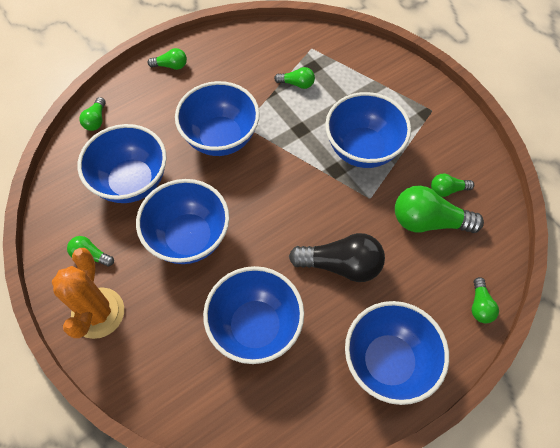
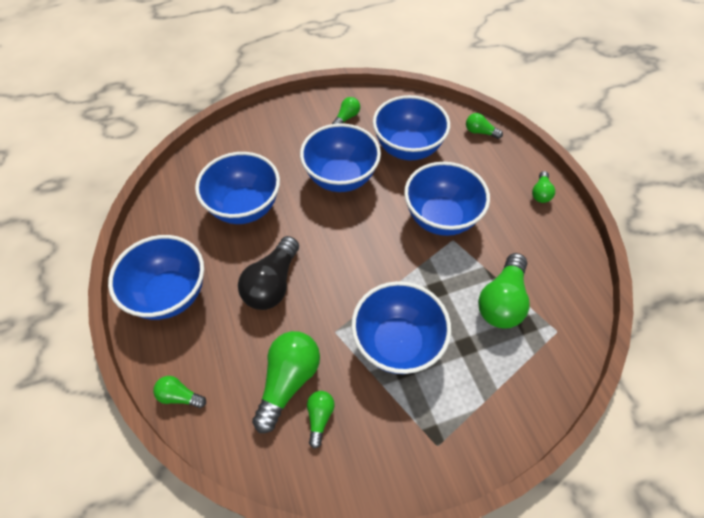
camera: 105 degrees right, 5 degrees down
orange cactus [52,248,124,339] -> none
green light bulb [274,67,315,89] -> green light bulb [478,253,530,329], size x1.93

